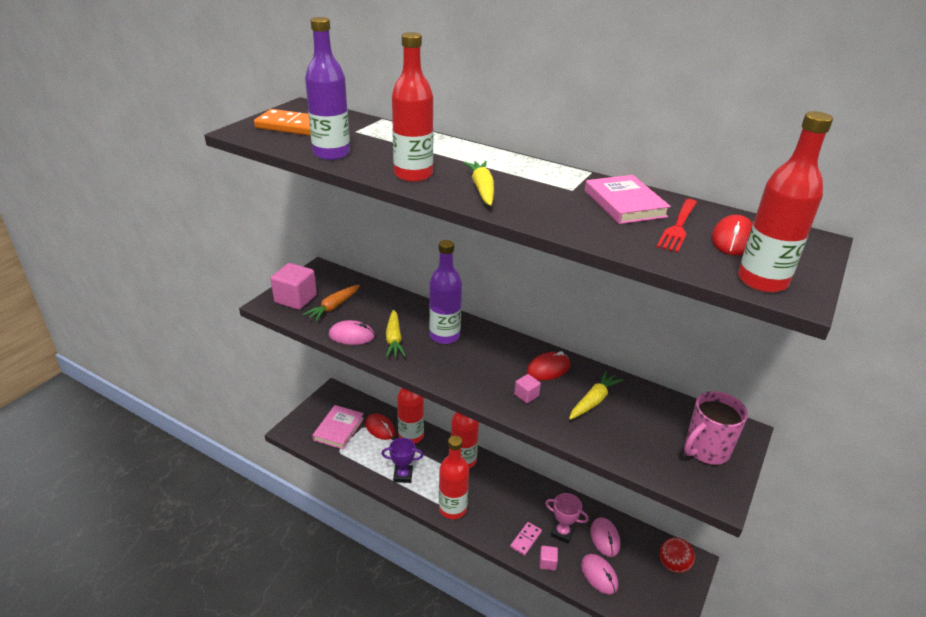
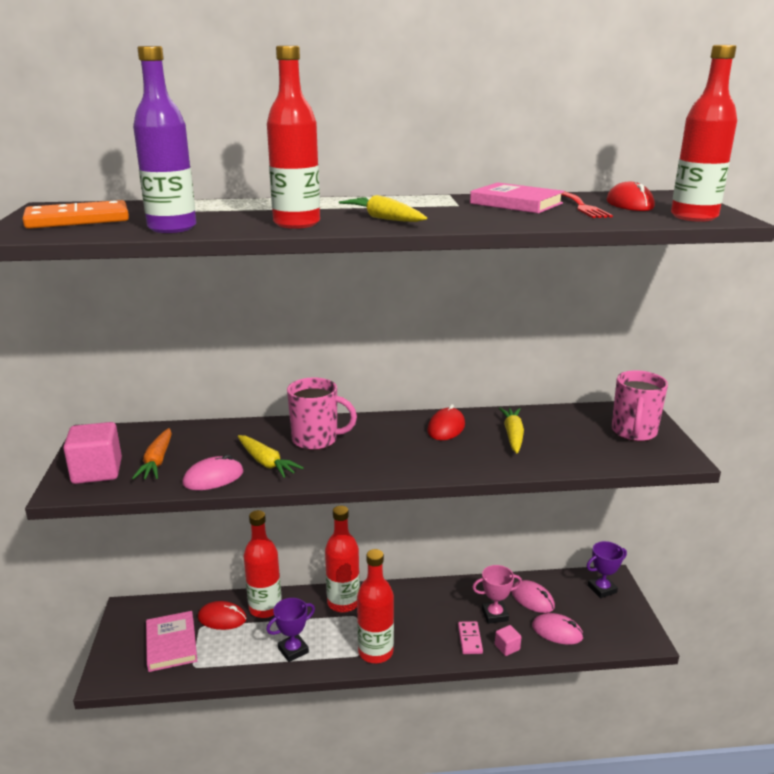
camera: 35 degrees left, 10 degrees down
purple bottle [429,240,462,344] -> pink mug [287,378,357,450]
pink cube [514,374,541,403] -> none
red ball [660,538,695,573] -> purple trophy [587,541,627,598]

